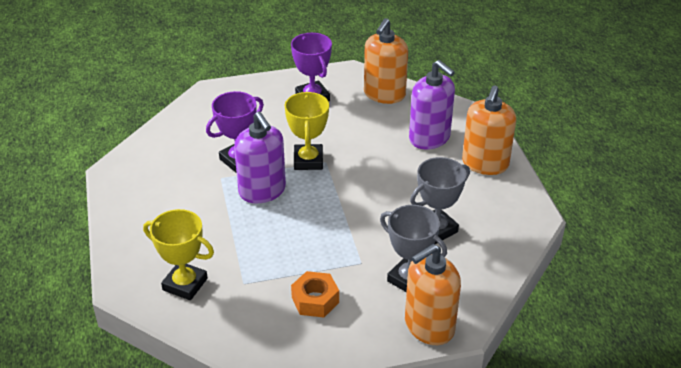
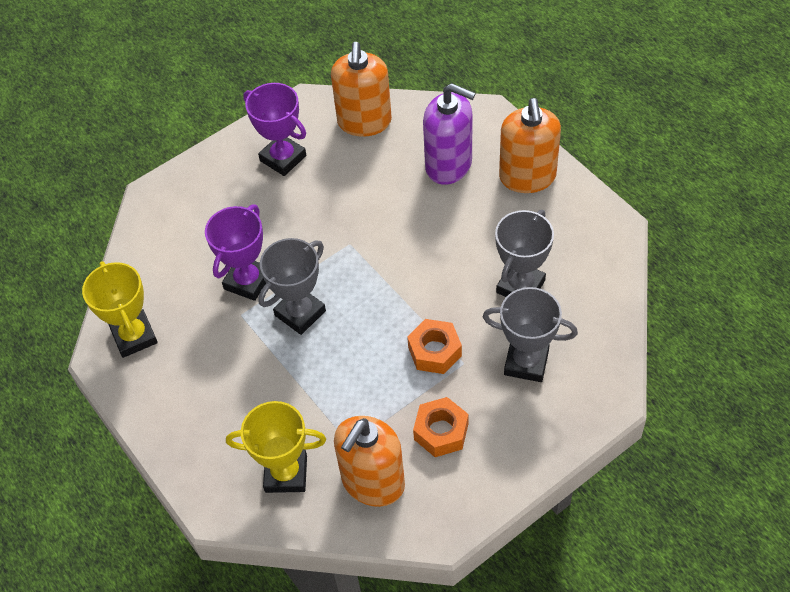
camera: 20 degrees left, 15 degrees up
purple soap dispenser [234,112,286,203] -> grey trophy [258,238,326,335]
yellow trophy [284,92,329,170] -> yellow trophy moved to [82,261,158,358]
orange soap dispenser [405,244,461,345] -> orange soap dispenser moved to [334,416,405,507]
none -> orange nut [407,319,462,374]

